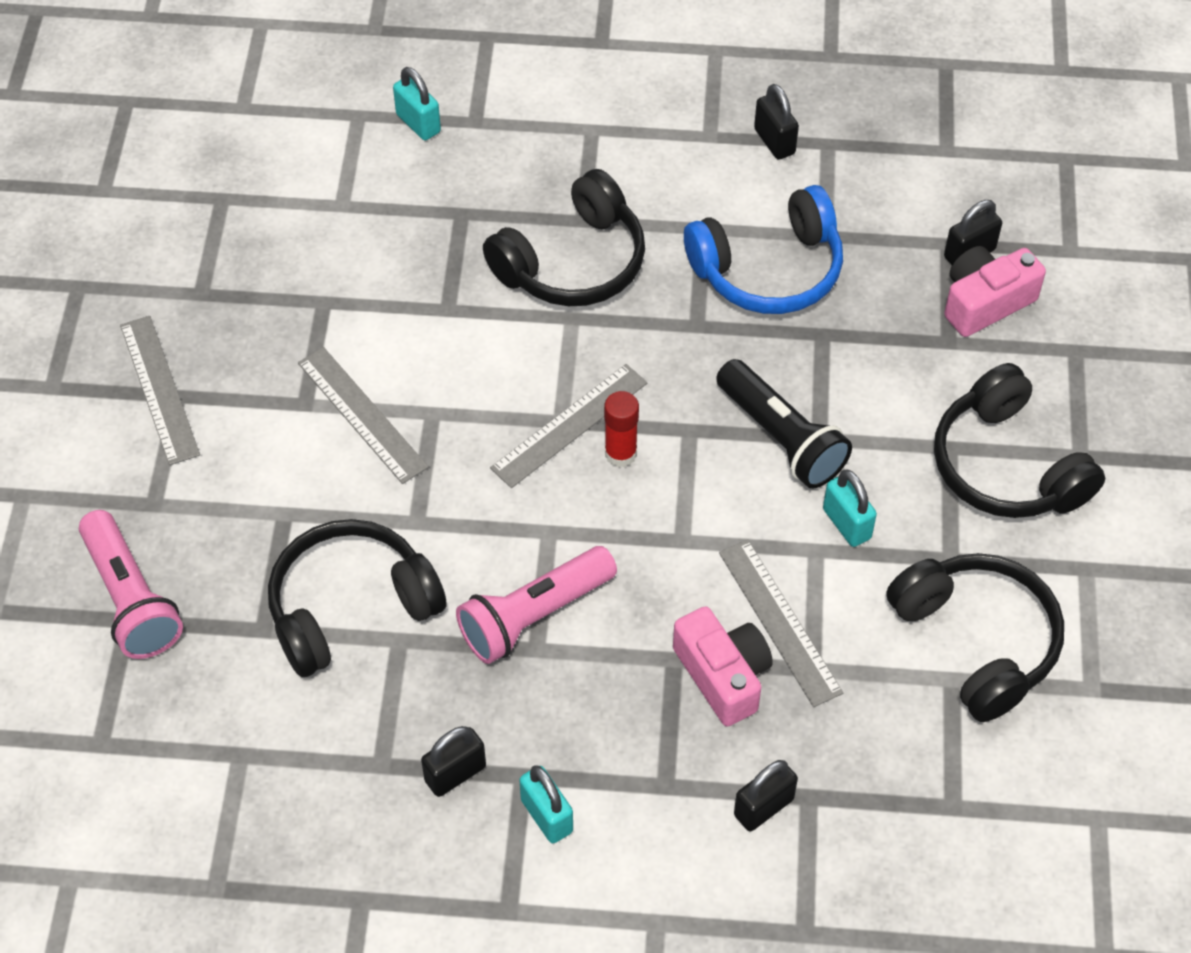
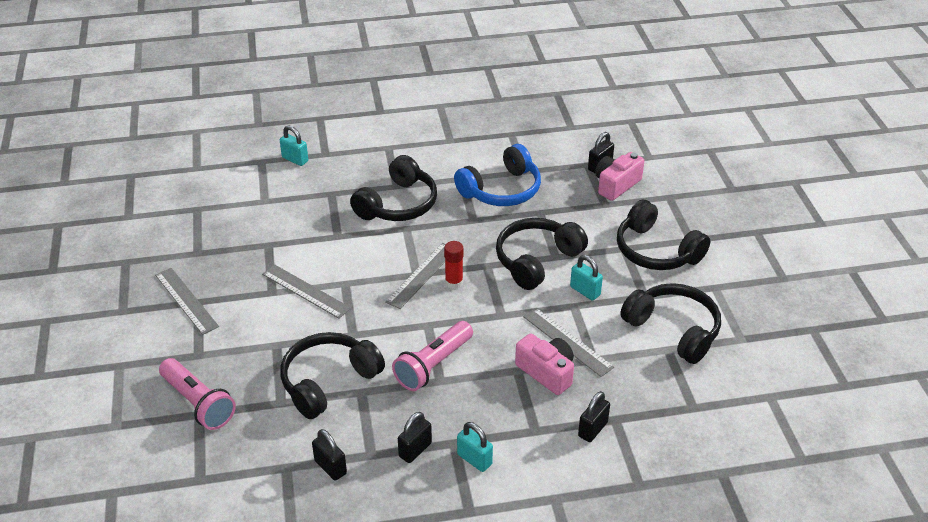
camera: 15 degrees left, 15 degrees down
black flashlight [716,359,852,488] -> black headphones [496,218,588,290]
black padlock [754,84,799,160] -> black padlock moved to [312,429,347,481]

